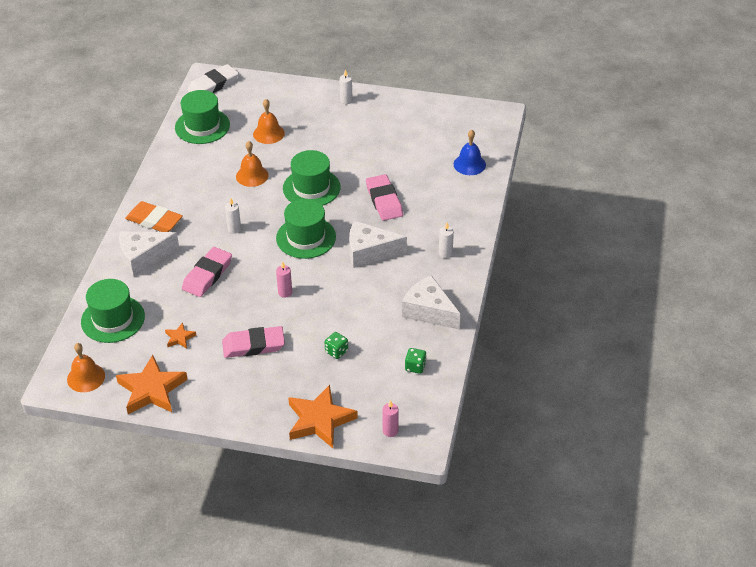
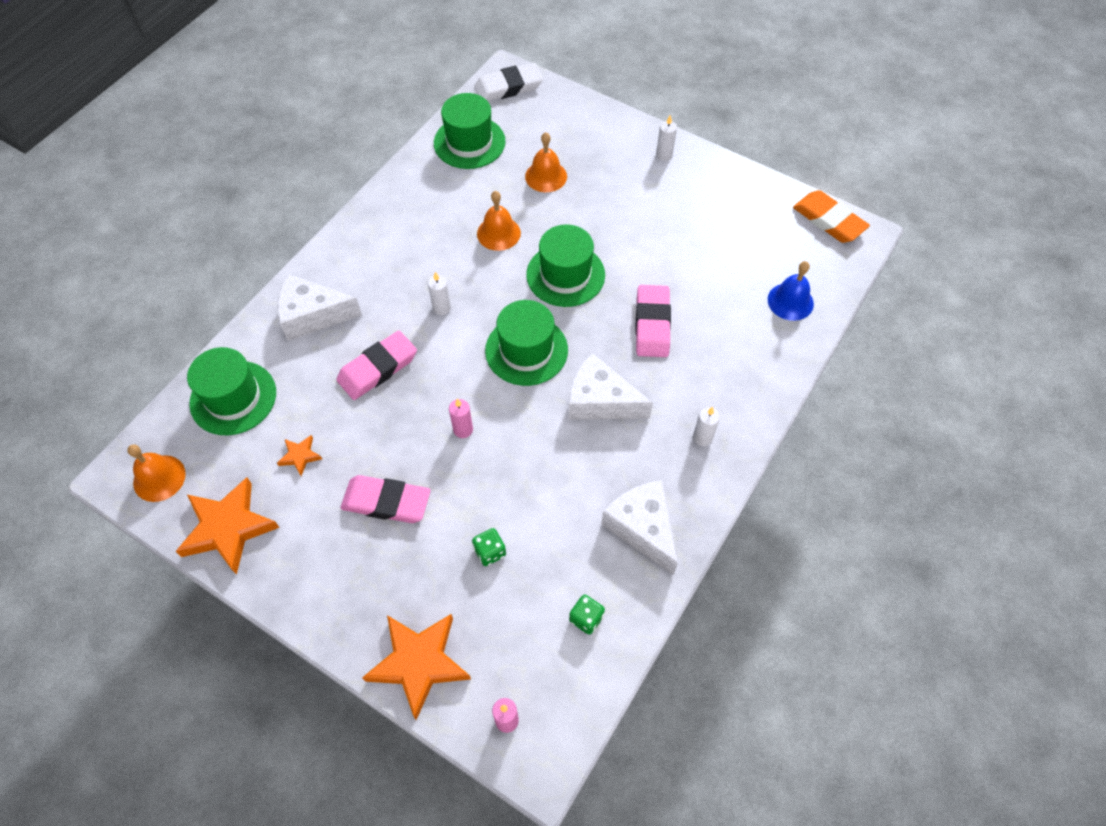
camera: 20 degrees right, 15 degrees up
orange eraser [125,201,183,232] -> orange eraser moved to [793,190,870,243]

